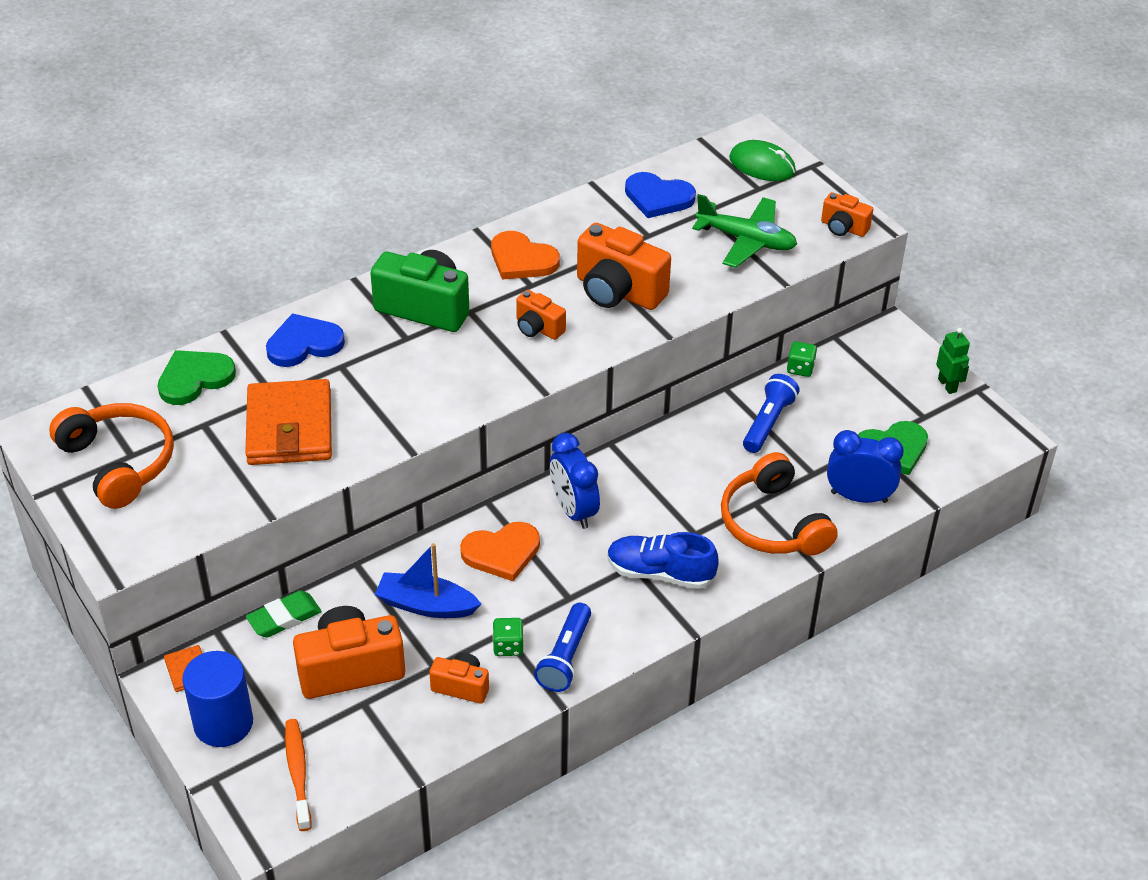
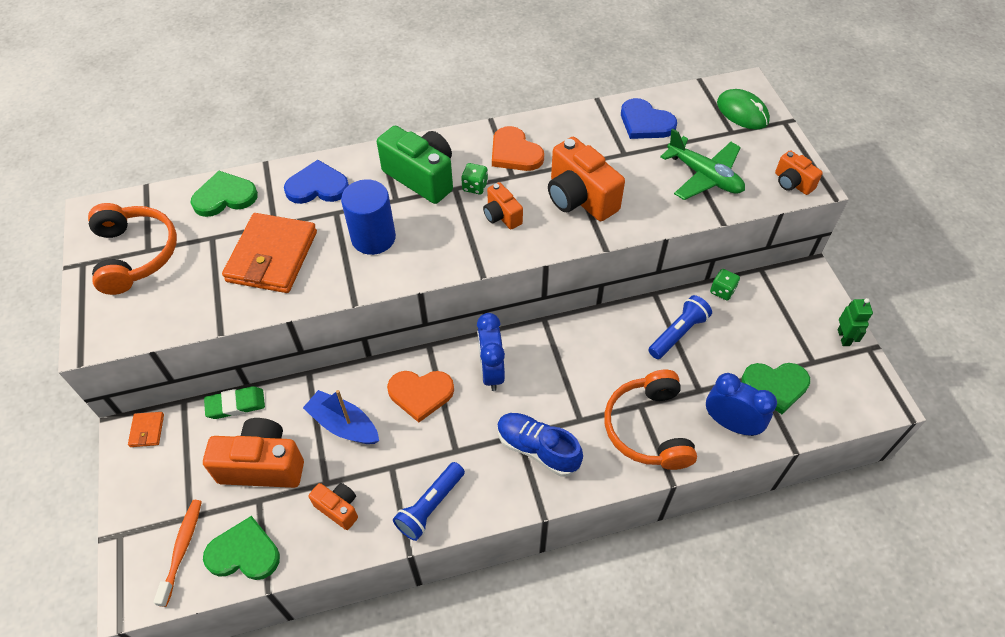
camera: 20 degrees right, 10 degrees up
blue cylinder [182,651,253,747] -> blue cylinder moved to [341,179,396,255]
green dice [493,618,524,656] -> green dice moved to [461,163,488,195]
none -> green heart [203,516,280,580]

